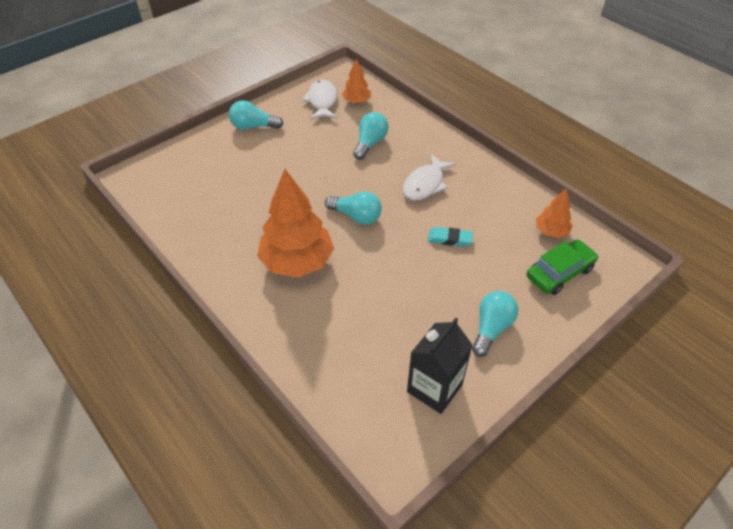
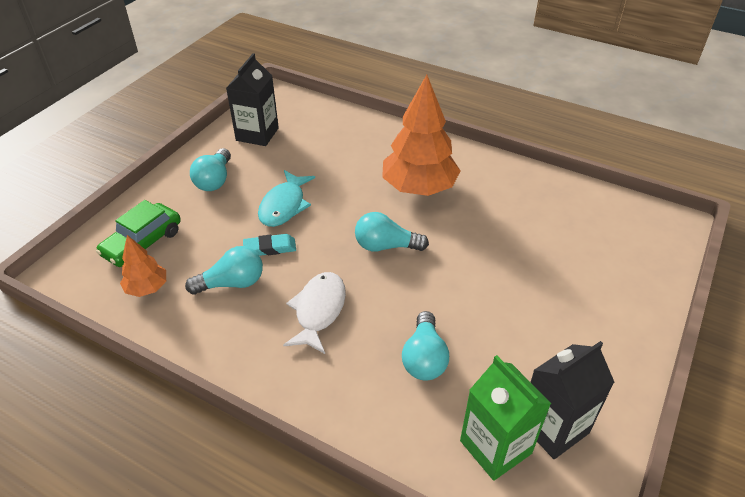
camera: 160 degrees right, 5 degrees down
turquoise light bulb [229,100,283,130] -> turquoise light bulb moved to [185,246,263,295]
white fish [302,80,337,120] -> black carton [531,341,614,459]
orange tree [342,59,371,104] -> green carton [460,355,551,481]
none -> turquoise fish [258,170,315,227]

